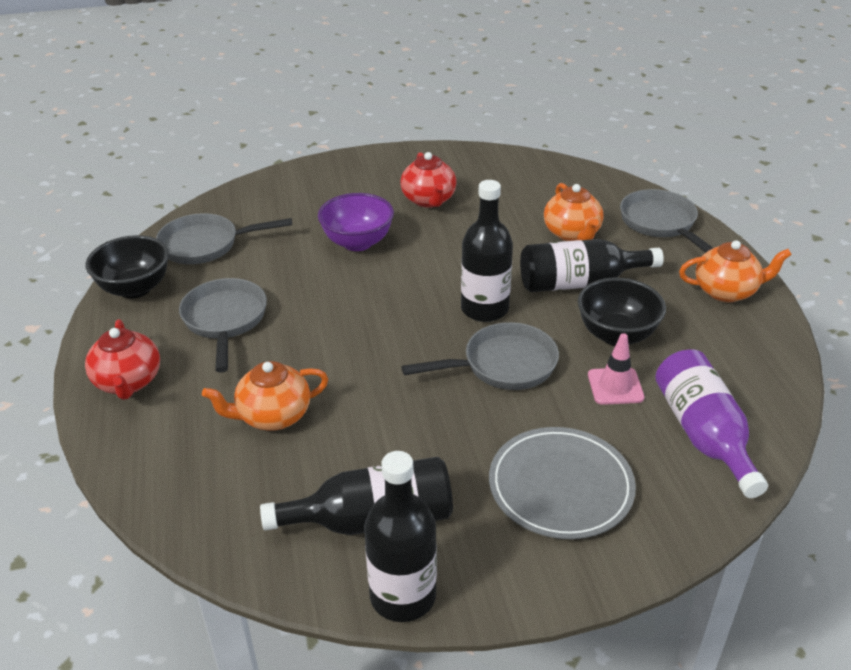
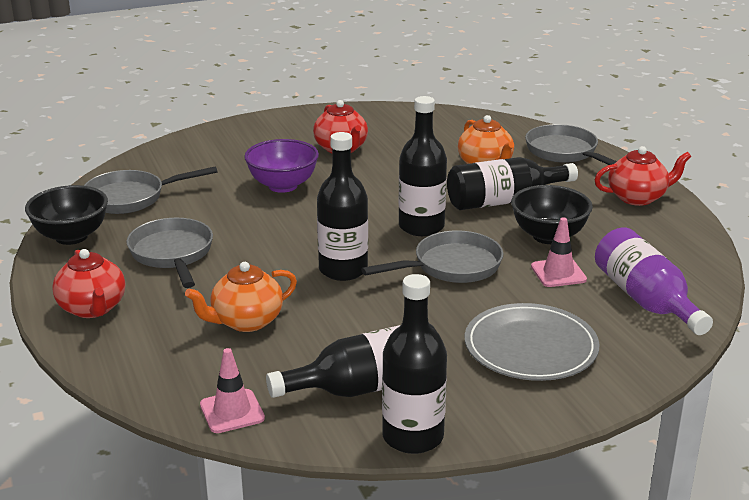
camera: 10 degrees left, 10 degrees down
orange teapot [679,240,792,302] -> red teapot [594,146,692,206]
none -> pink traffic cone [200,348,265,433]
none -> black bottle [317,132,368,281]

